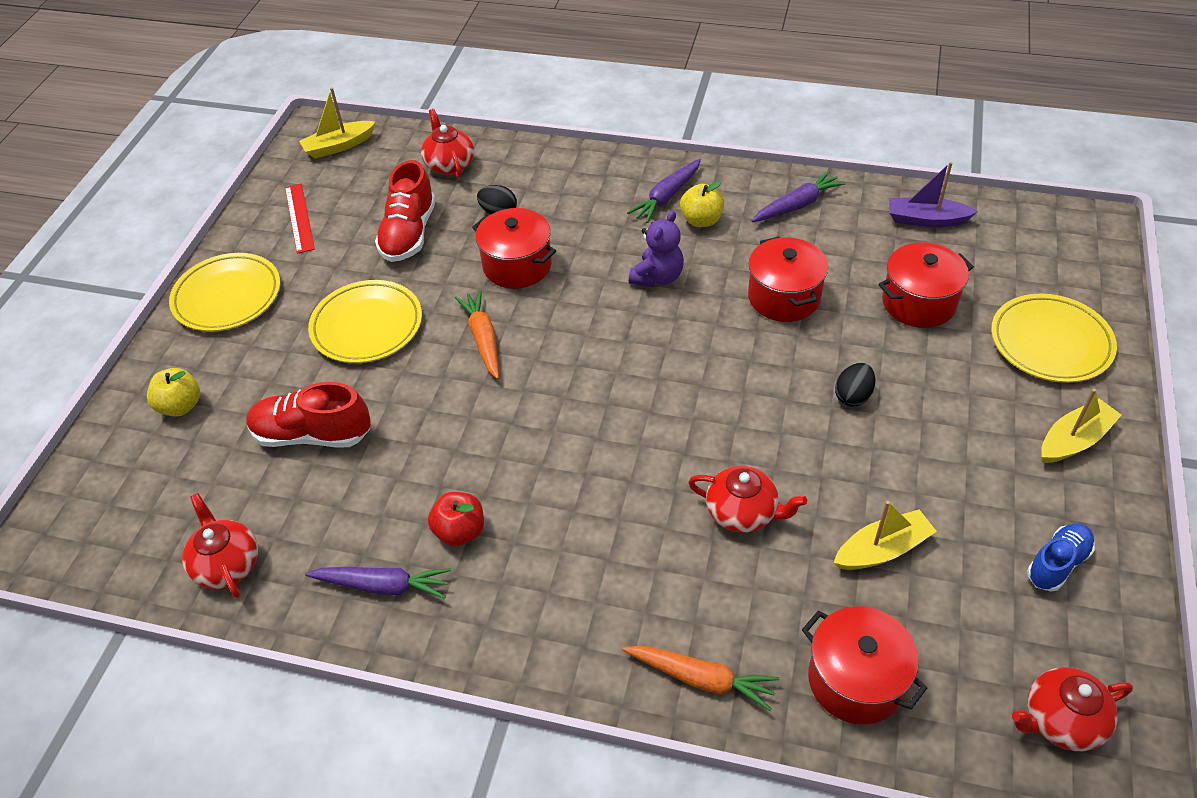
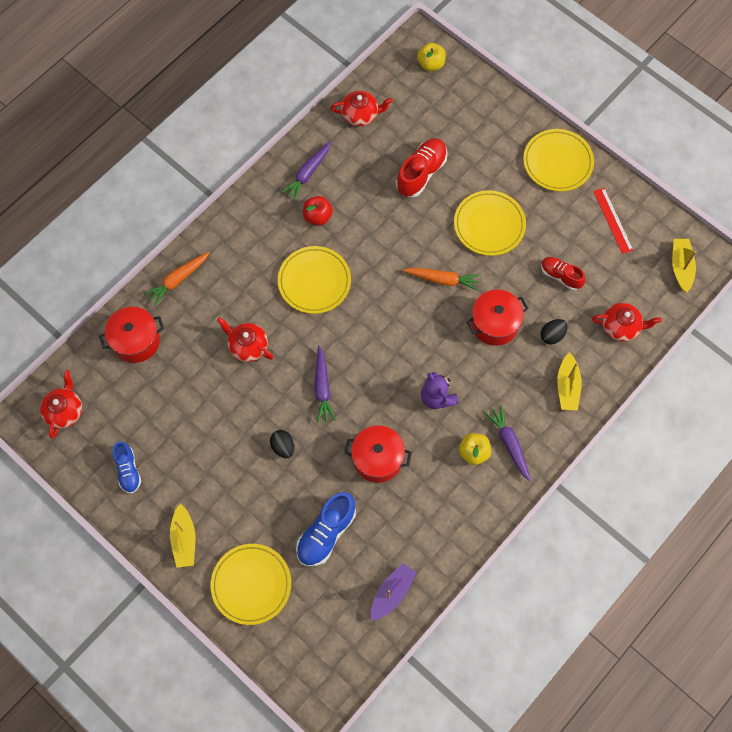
camera: 115 degrees right, 20 degrees up
yellow apple [147,368,200,417] -> yellow apple moved to [417,43,446,71]
red ruler [285,184,315,254] -> red ruler turned 60 degrees clockwise [593,188,633,254]
red shoe [375,160,436,262] -> red shoe [541,257,586,290], size x0.64
red teapot [688,466,807,533] -> red teapot turned 75 degrees clockwise [217,317,274,362]
purple carrot [752,171,846,222] -> purple carrot moved to [314,346,336,423]
yellow boat [834,501,937,570] -> yellow boat moved to [557,352,582,410]
red pot [878,242,974,328] -> blue shoe [296,492,356,566]
none -> yellow plate [278,246,351,314]

